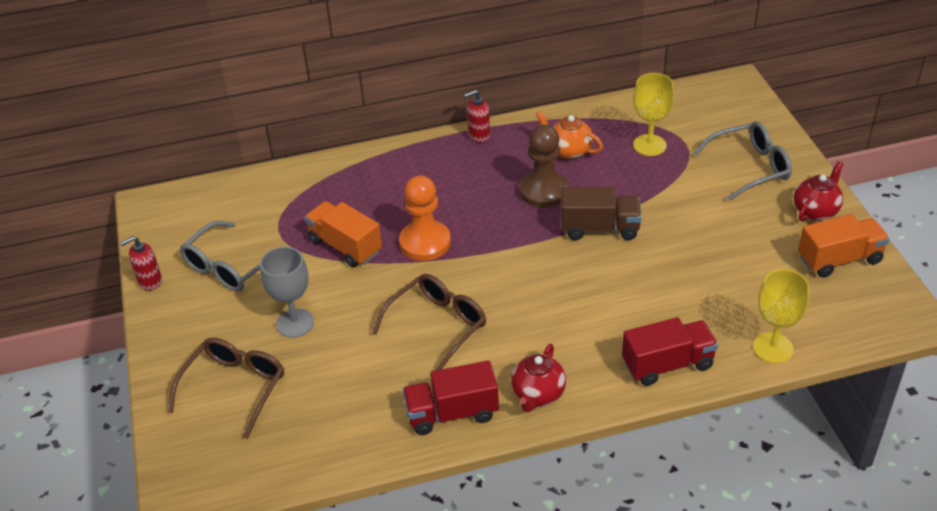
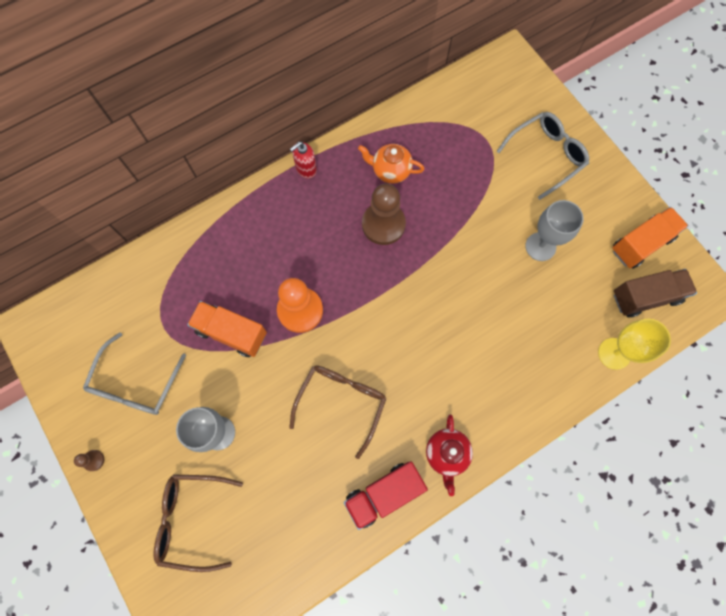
camera: 20 degrees left, 30 degrees up
red soap dispenser [120,236,162,290] -> none
brown glasses [168,338,284,439] -> brown glasses turned 90 degrees counterclockwise [154,474,243,572]
brown truck [561,187,642,240] -> brown truck moved to [614,269,697,318]
red truck [622,317,718,386] -> none
yellow goblet [633,73,674,156] -> none
red teapot [794,161,844,221] -> none
none -> brown pawn [74,450,104,471]
none -> grey goblet [525,200,584,261]

